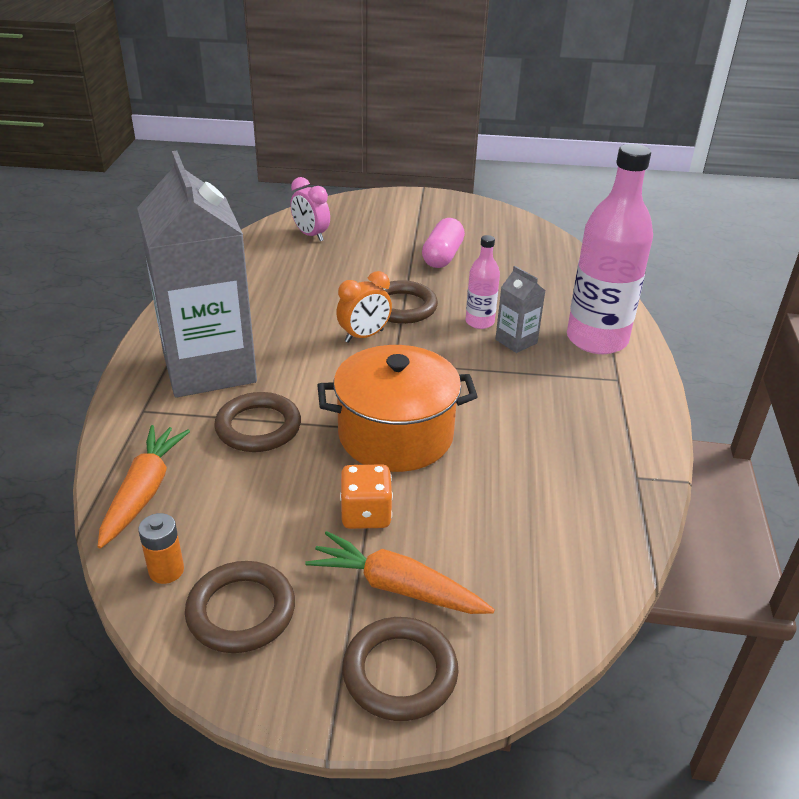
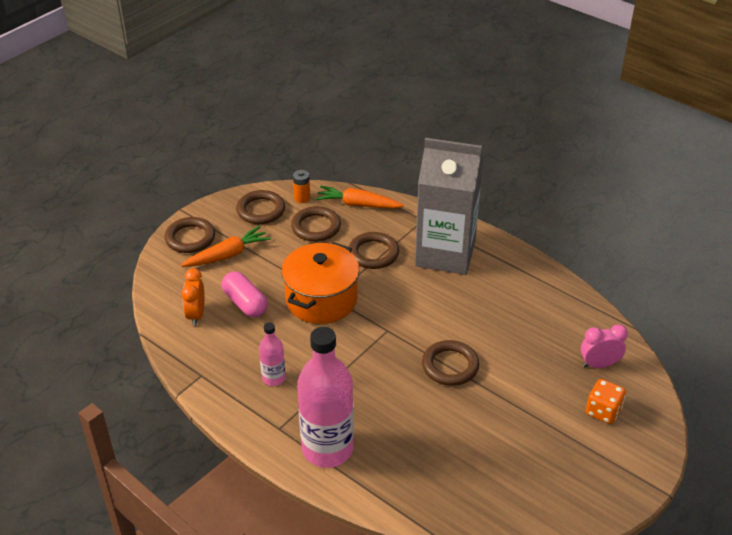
camera: 125 degrees right, 5 degrees up
orange carrot [97,425,190,549] -> orange carrot turned 150 degrees clockwise [315,186,404,209]
orange clock [336,271,392,343] -> orange clock moved to [181,269,205,326]
orange dice [340,464,393,529] -> orange dice moved to [586,379,626,424]
pink capsule [422,218,465,268] -> pink capsule moved to [221,271,268,317]
pink bottle [466,235,500,329] -> pink bottle moved to [259,323,286,386]
grey carton [495,266,545,353] -> none
none -> brown ring [291,206,341,242]

